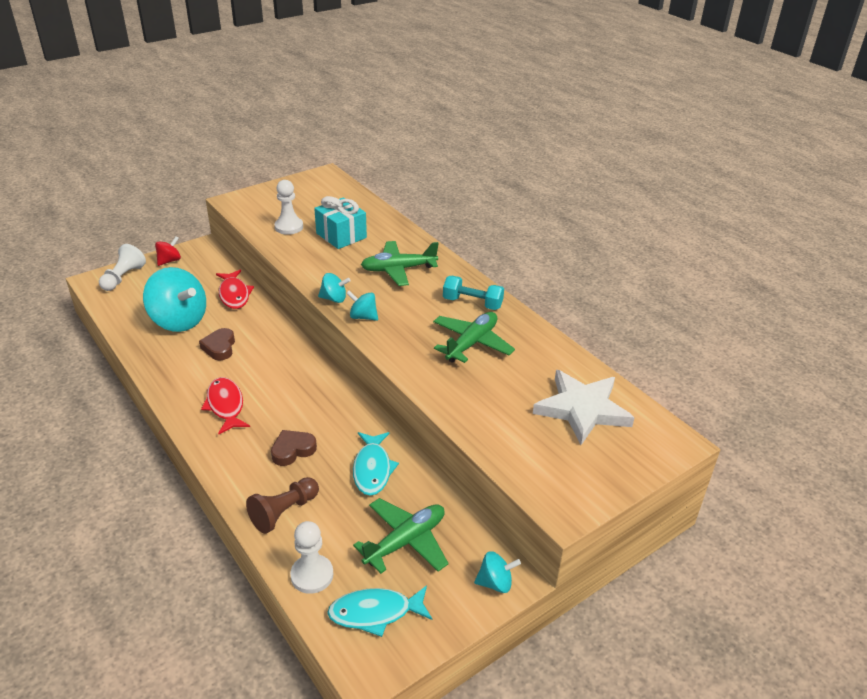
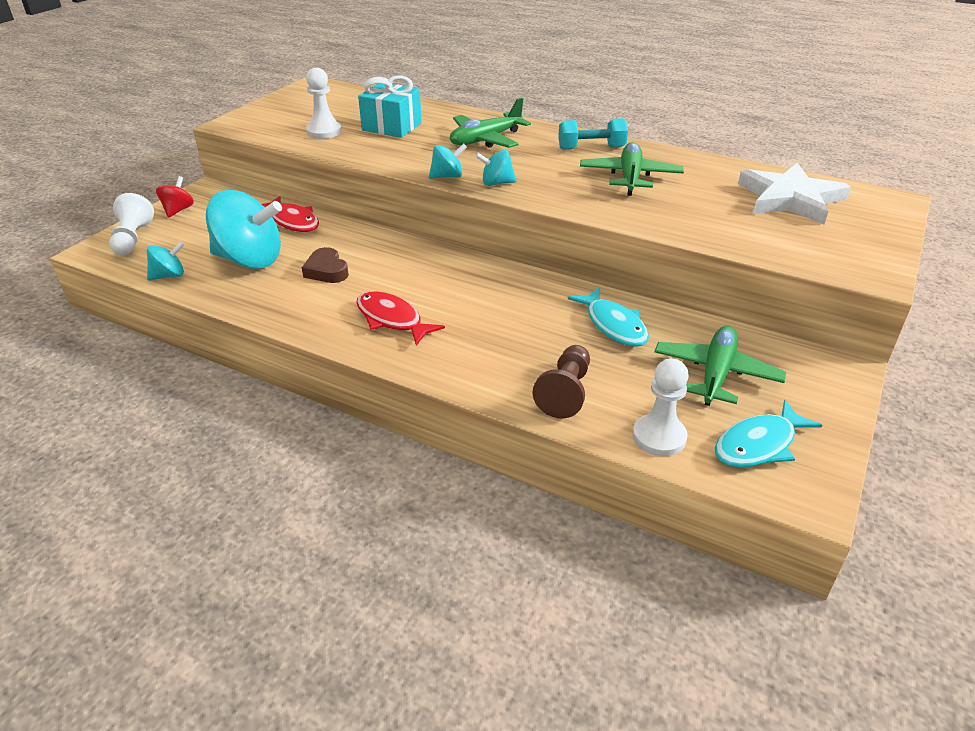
camera: 25 degrees left, 0 degrees up
brown heart [271,430,317,466] -> none
turquoise spinning top [474,551,521,593] -> turquoise spinning top moved to [147,241,184,281]

